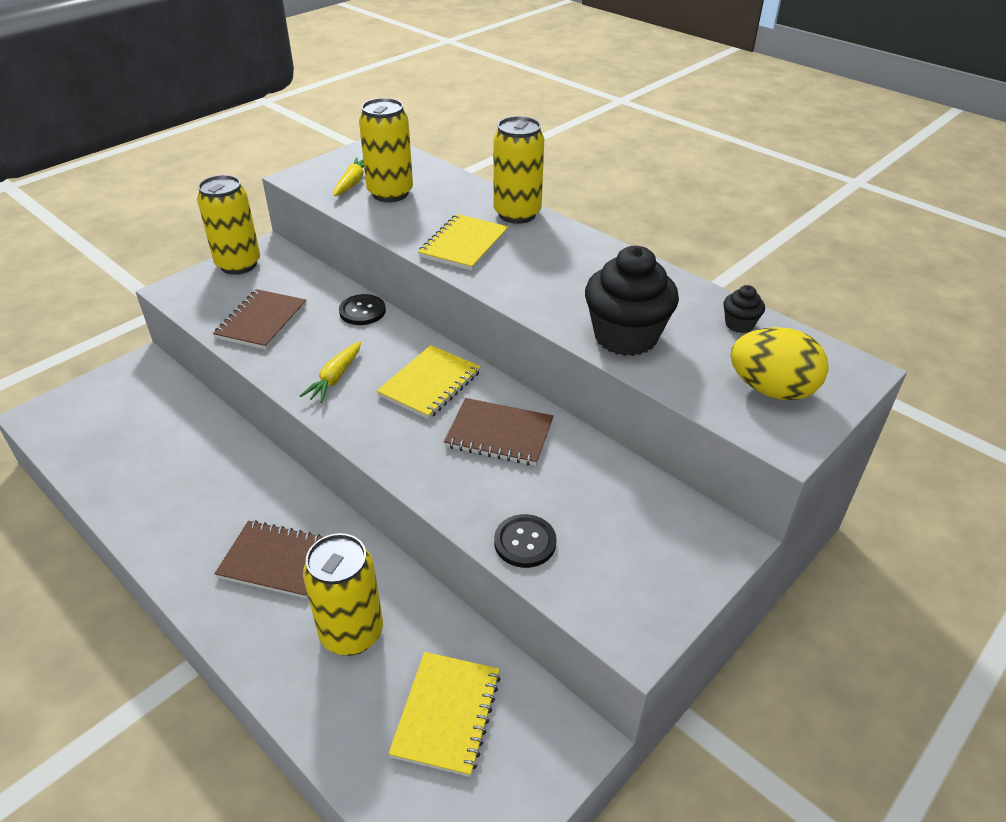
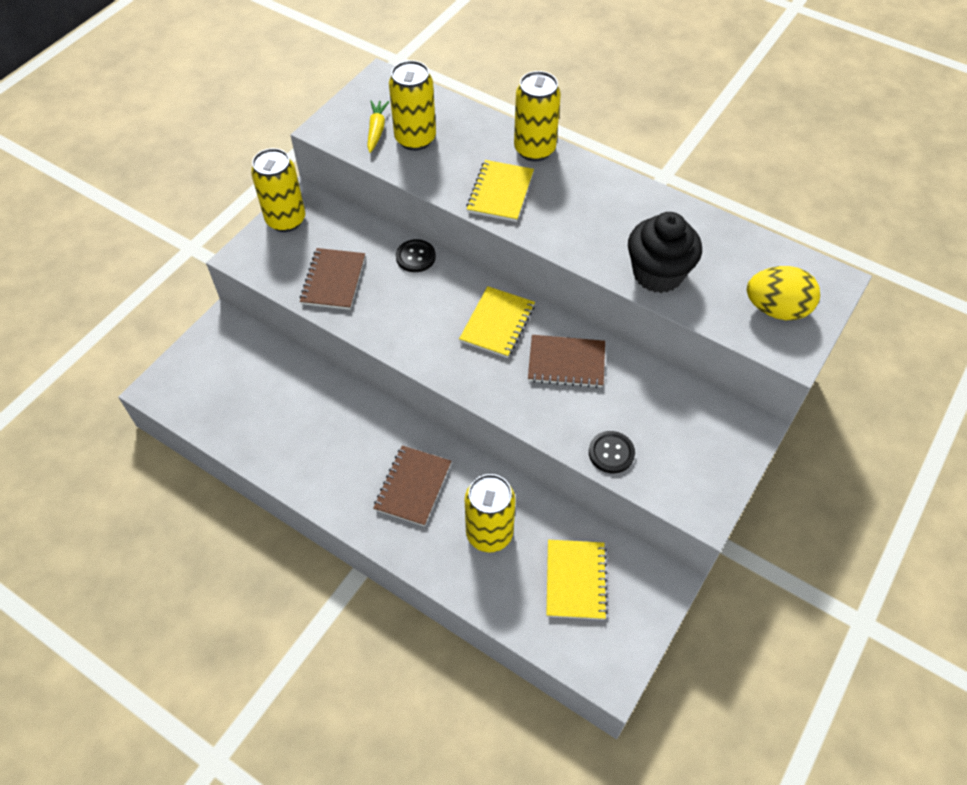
camera: 10 degrees left, 15 degrees up
brown notebook [215,520,323,599] -> brown notebook turned 75 degrees counterclockwise [374,446,451,526]
yellow carrot [300,342,361,403] -> none
black cupcake [723,285,765,333] -> none

